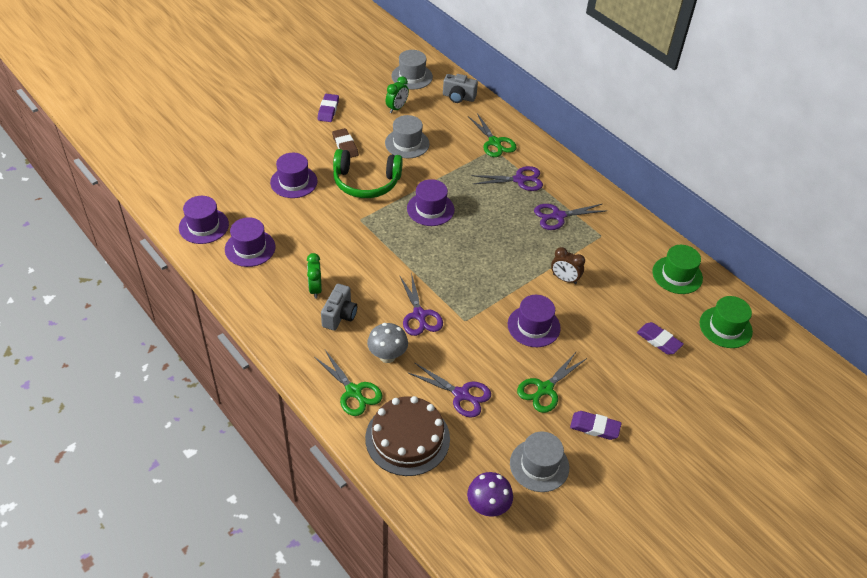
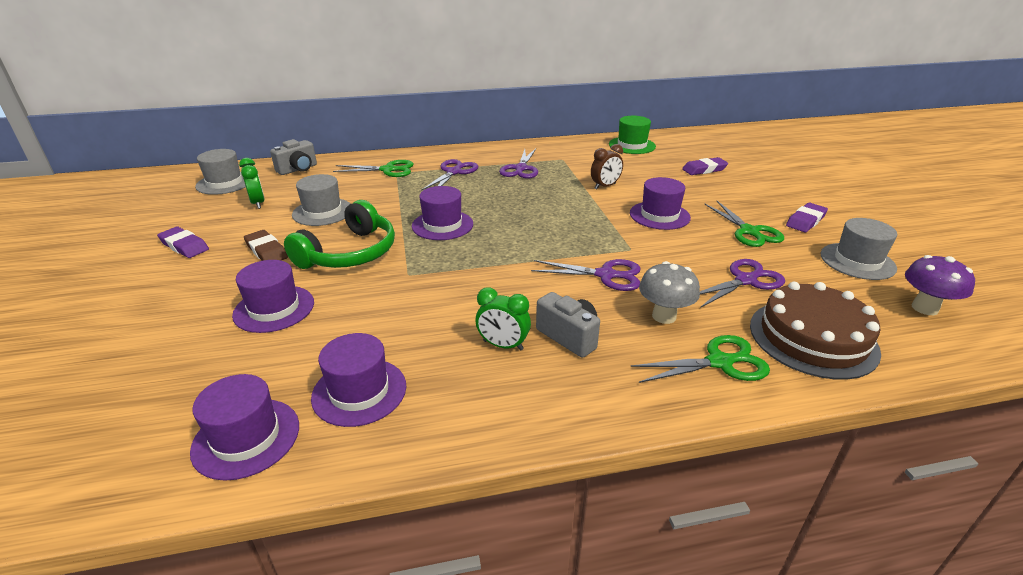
camera: 60 degrees left, 15 degrees down
brown eraser [332,128,359,158] -> brown eraser turned 45 degrees clockwise [244,230,288,261]
green hat [699,296,753,348] -> none

